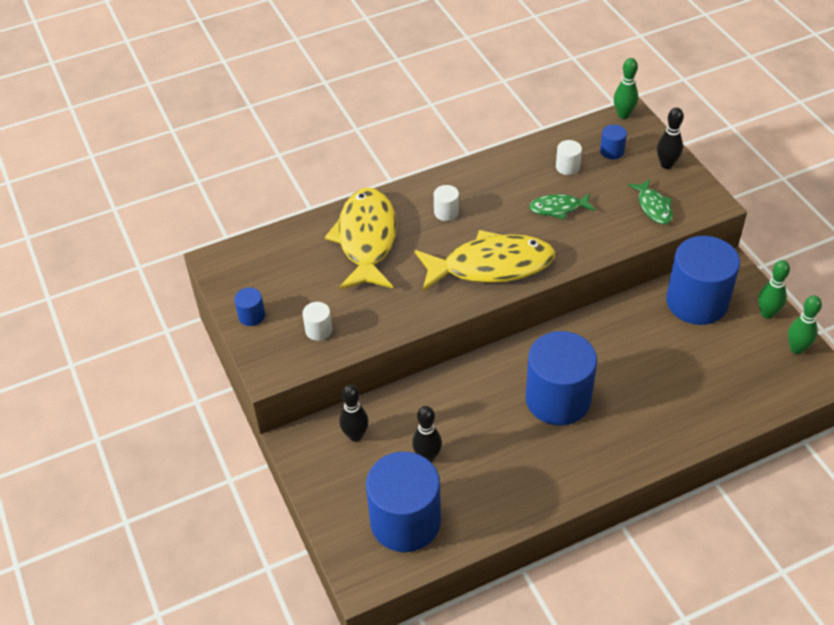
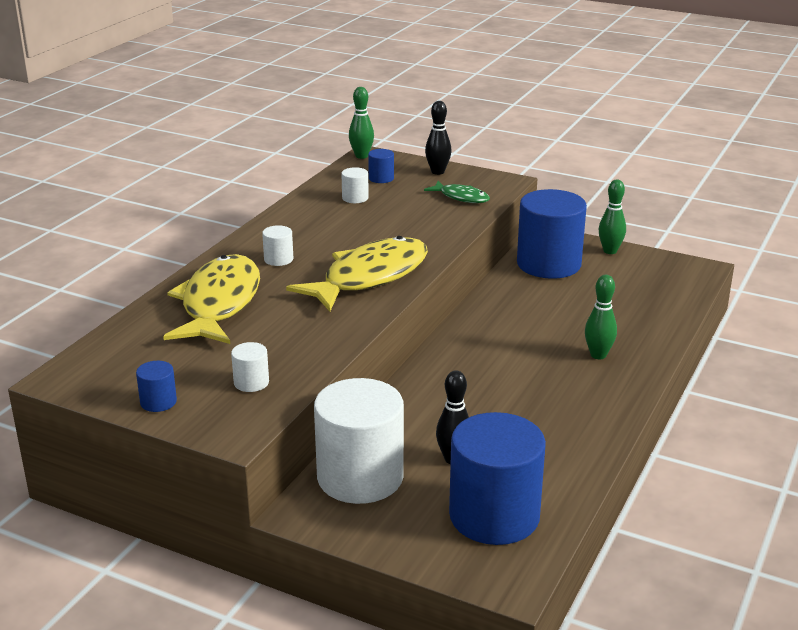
camera: 40 degrees left, 20 degrees down
yellow fish [325,188,397,290] -> yellow fish turned 45 degrees clockwise [163,254,260,344]
black bowling pin [339,384,369,442] -> white cylinder [314,378,404,504]
blue cylinder [525,331,597,425] -> none
green fish [529,193,595,220] -> none
green bowling pin [788,295,822,354] -> green bowling pin moved to [585,275,617,359]

